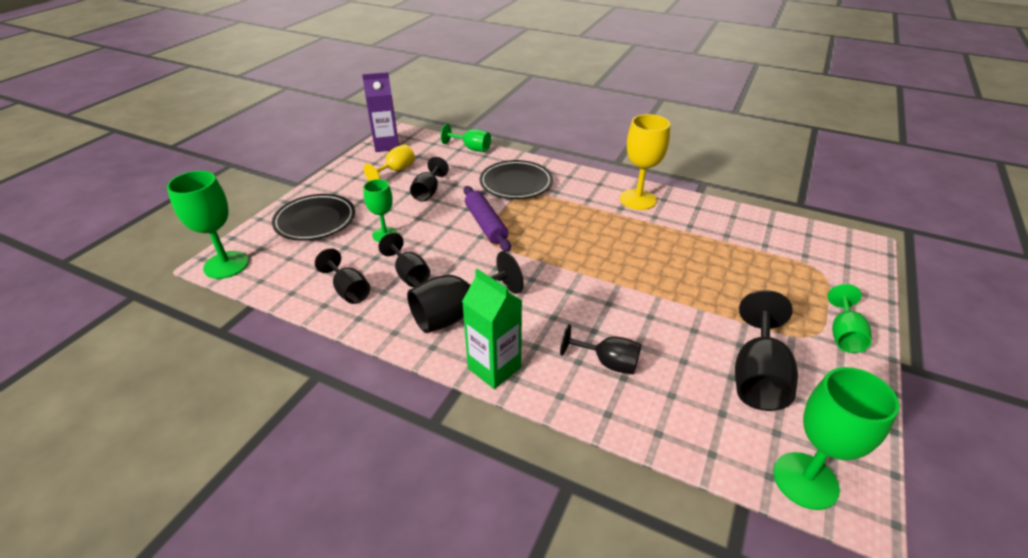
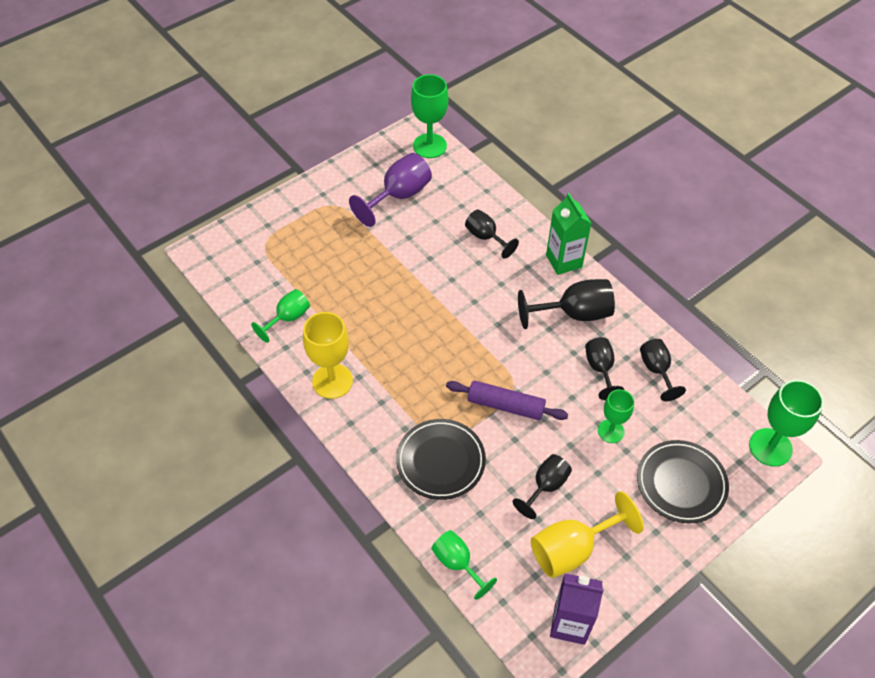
camera: 155 degrees left, 15 degrees up
yellow goblet [364,144,415,181] -> yellow goblet [531,491,644,578], size x1.58
purple rolling pin [464,186,511,252] -> purple rolling pin turned 75 degrees counterclockwise [446,381,568,420]
black goblet [735,290,798,411] -> purple goblet [349,153,432,227]
green goblet [828,284,872,353] -> green goblet moved to [251,289,310,343]

